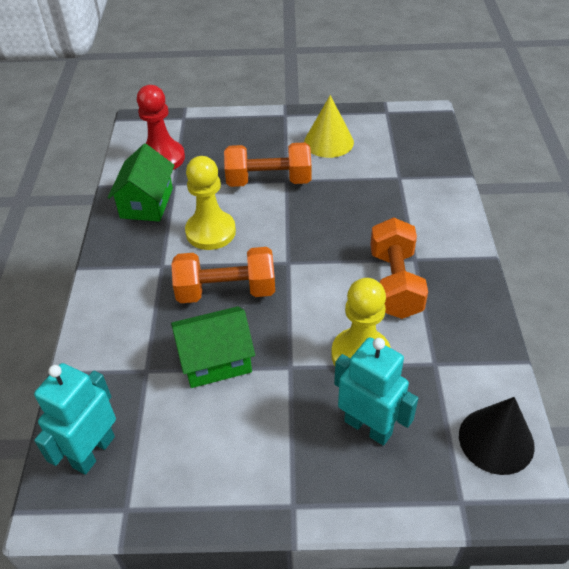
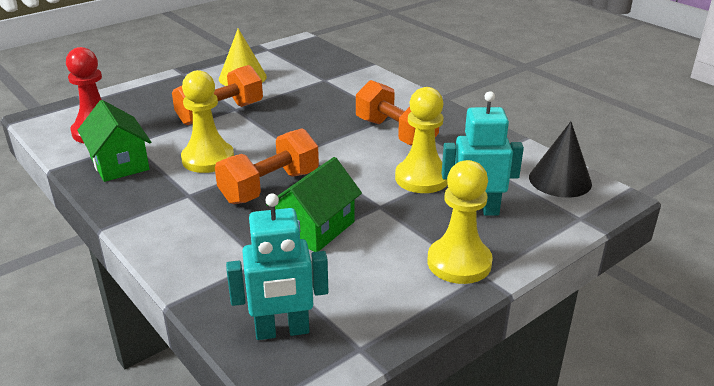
camera: 40 degrees left, 15 degrees down
turquoise robot [34,363,116,475] -> turquoise robot turned 90 degrees counterclockwise [226,193,328,340]
none -> yellow pawn [427,160,493,284]

